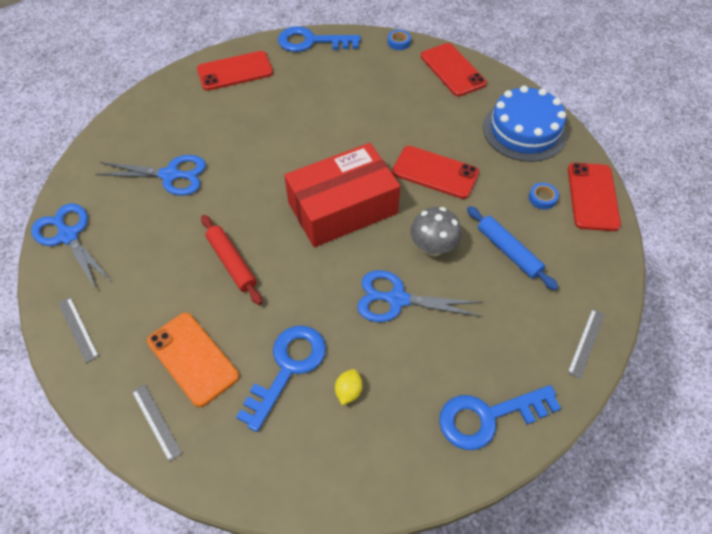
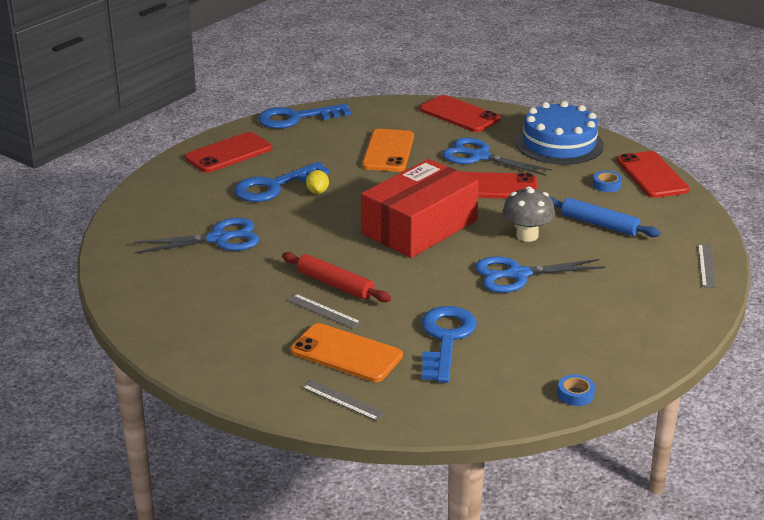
camera: 20 degrees left, 25 degrees down
blue scissors [31,203,113,291] -> blue scissors moved to [442,137,552,176]
grey ruler [58,297,99,363] -> grey ruler moved to [287,294,362,329]
yellow lemon [335,369,363,405] -> yellow lemon moved to [306,170,329,194]
blue tape [388,30,411,50] -> blue tape moved to [558,375,595,406]
blue key [439,385,561,450] -> blue key moved to [234,162,330,202]
none -> orange phone [362,129,414,172]

